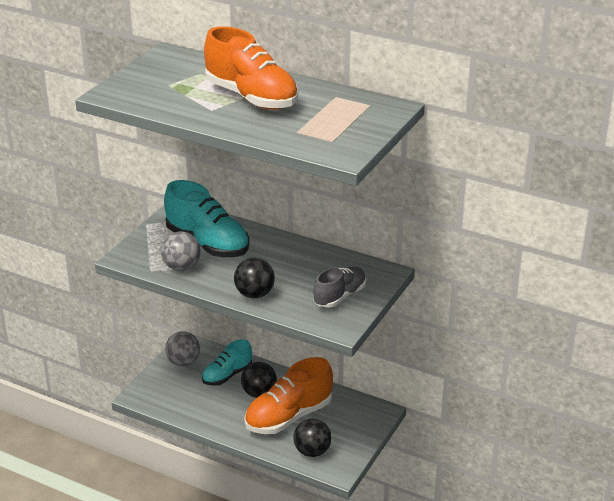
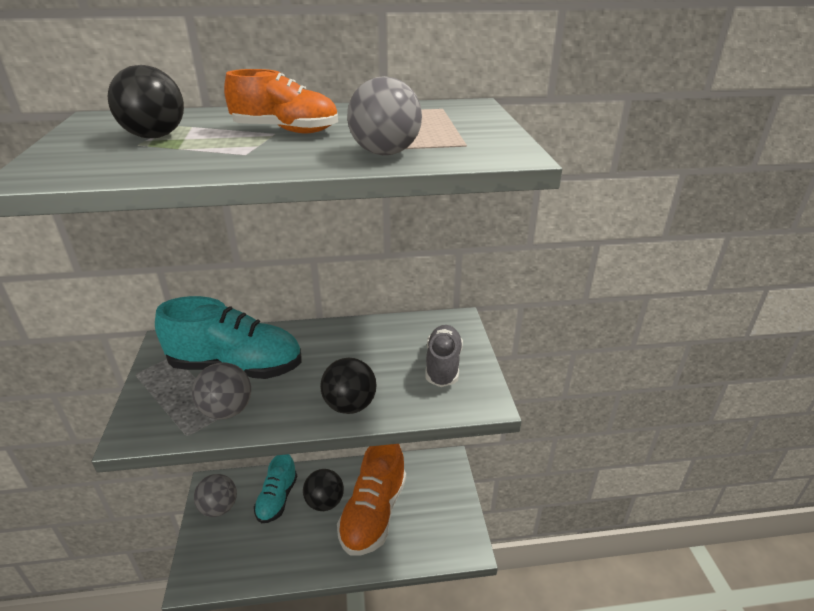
camera: 35 degrees left, 0 degrees up
orange shoe [204,26,298,110] -> orange shoe [224,69,338,133], size x0.61
black ball [293,418,331,457] -> black ball moved to [108,65,184,138]
none -> grey ball [347,76,422,155]

